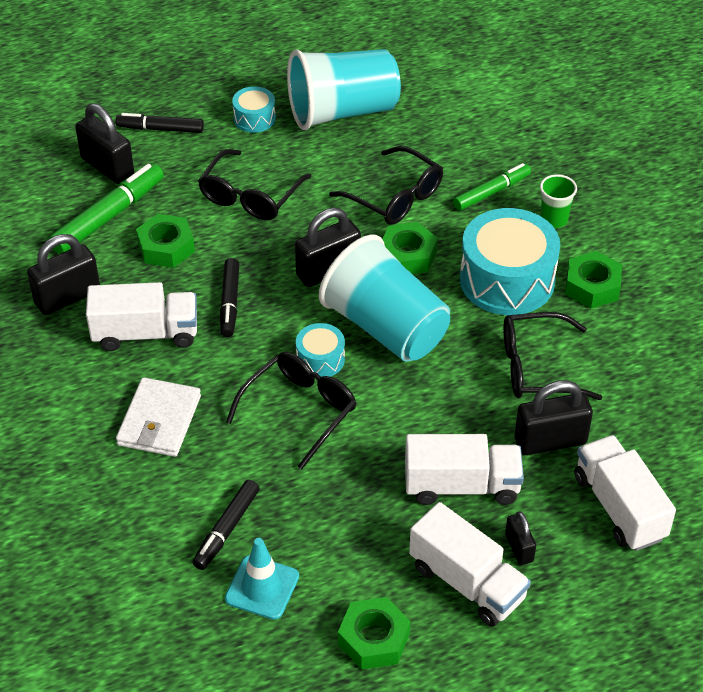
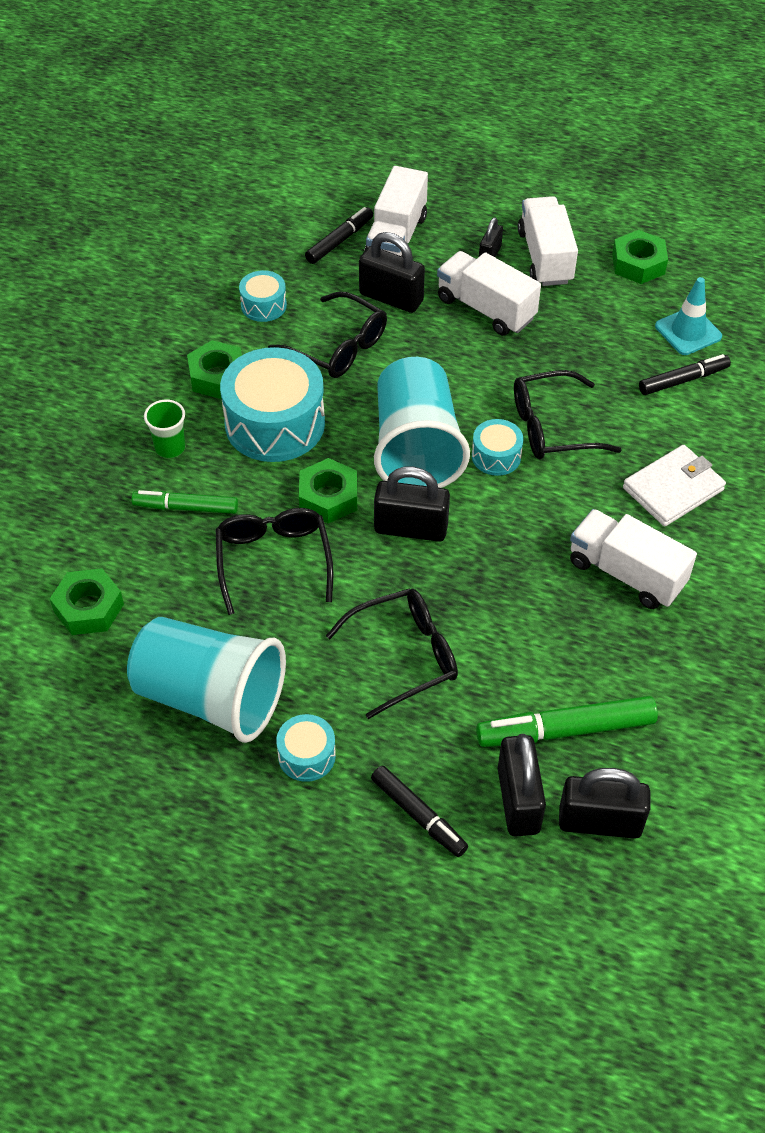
camera: 140 degrees left, 5 degrees up
black padlock [27,234,100,315] -> black padlock moved to [559,768,650,839]
green nut [136,214,195,268] -> green nut moved to [50,568,124,635]
black marker [220,258,239,337] -> black marker moved to [305,207,373,264]
none -> turquoise drum [239,270,287,322]

